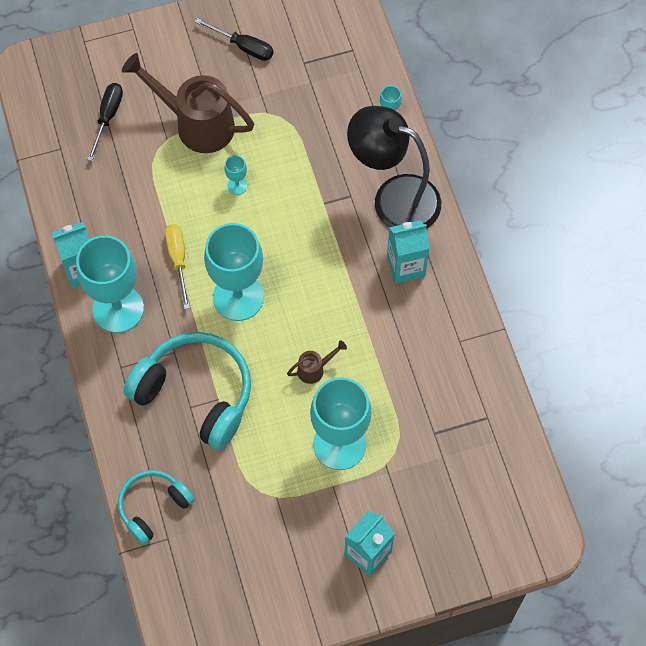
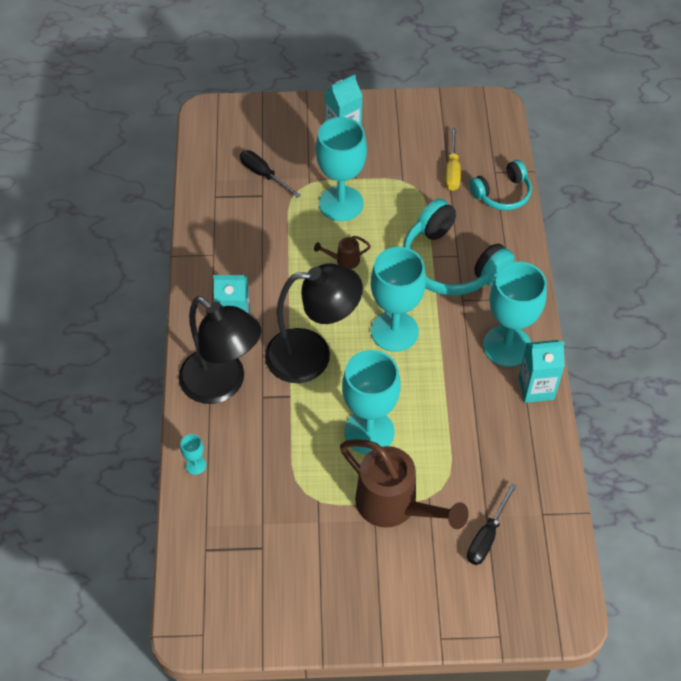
camera: 165 degrees left, 10 degrees down
yellow screwdriver [165,224,190,309] -> yellow screwdriver moved to [445,128,461,191]
black screwdriver [195,18,274,61] -> black screwdriver moved to [240,150,301,198]
turquoise goblet [224,155,247,195] -> turquoise goblet [342,350,401,455], size x2.47
none -> black lamp [265,264,363,383]

